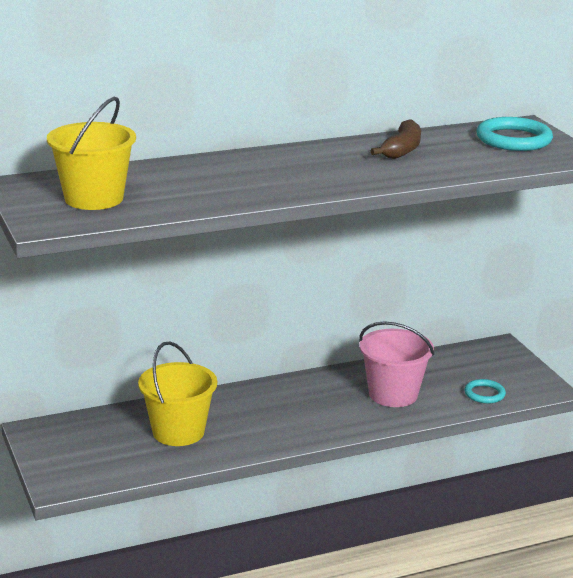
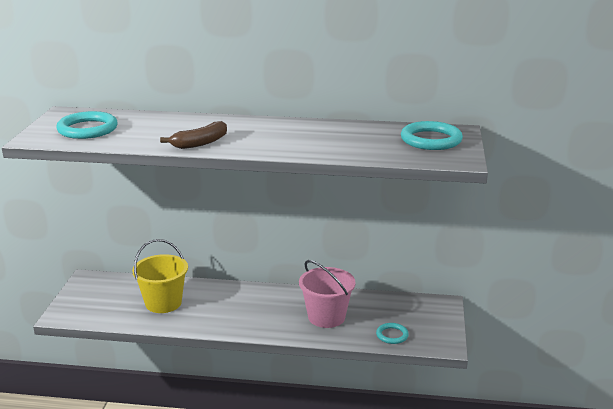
camera: 30 degrees right, 0 degrees up
yellow bucket [47,97,136,210] -> turquoise ring [56,111,118,139]
brown banana [371,120,421,159] -> brown banana moved to [160,121,227,149]

